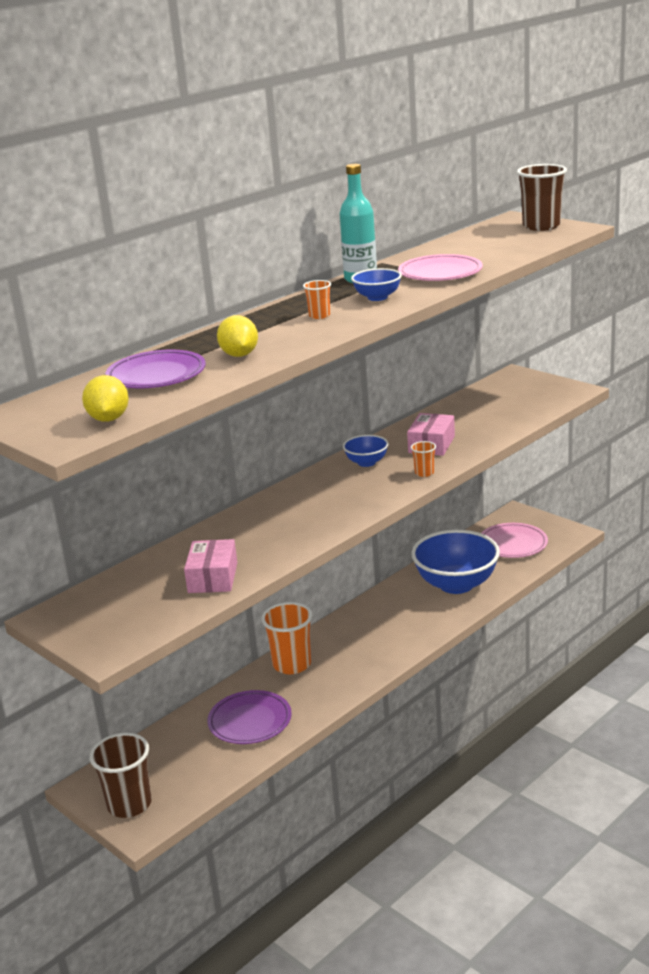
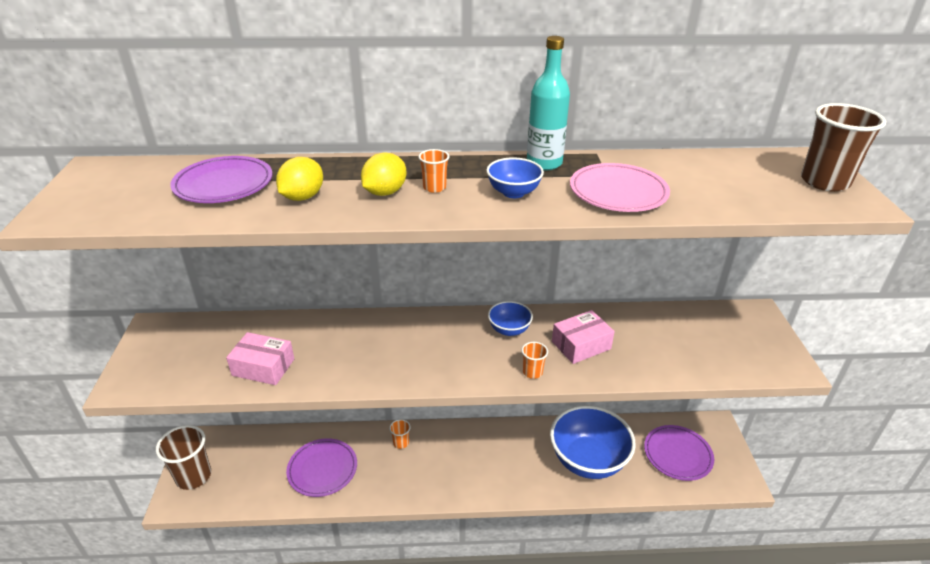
camera: 40 degrees right, 10 degrees up
yellow lemon [82,375,129,422] -> yellow lemon moved to [361,153,406,196]
pink box [184,539,237,593] -> pink box turned 60 degrees clockwise [226,332,294,385]
orange cup [261,602,312,674] -> orange cup [389,419,411,449], size x0.49
pink plate [481,523,548,558] -> purple plate [644,425,714,481]

